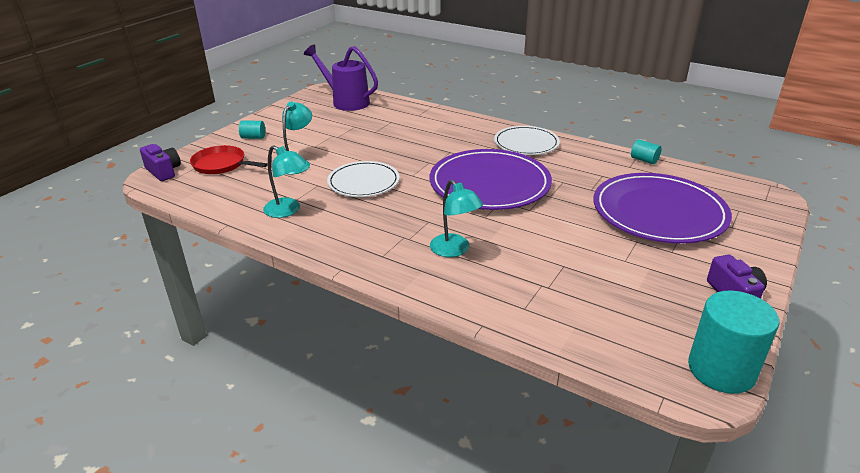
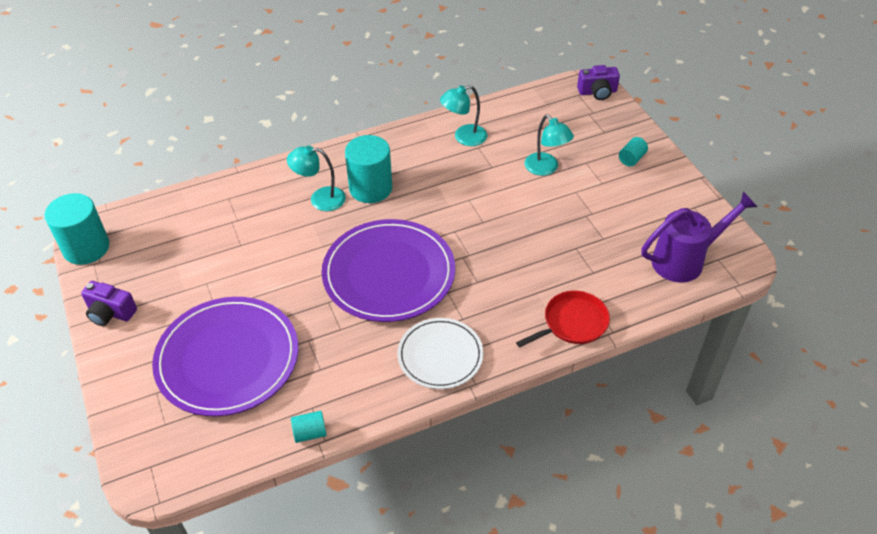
camera: 125 degrees right, 15 degrees up
red pan [190,145,268,174] -> red pan moved to [516,290,610,348]
white plate [327,161,400,197] -> none
none -> turquoise cylinder [345,135,393,203]

